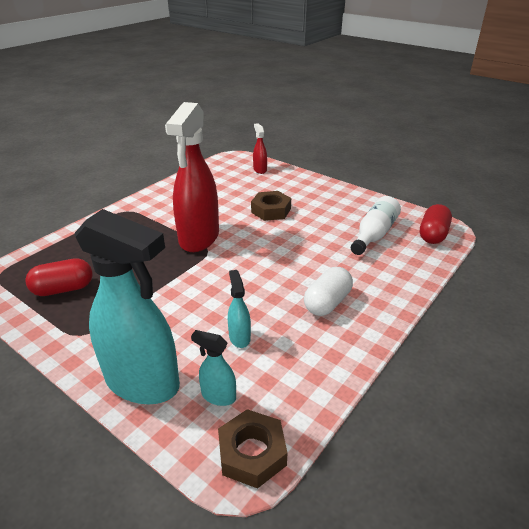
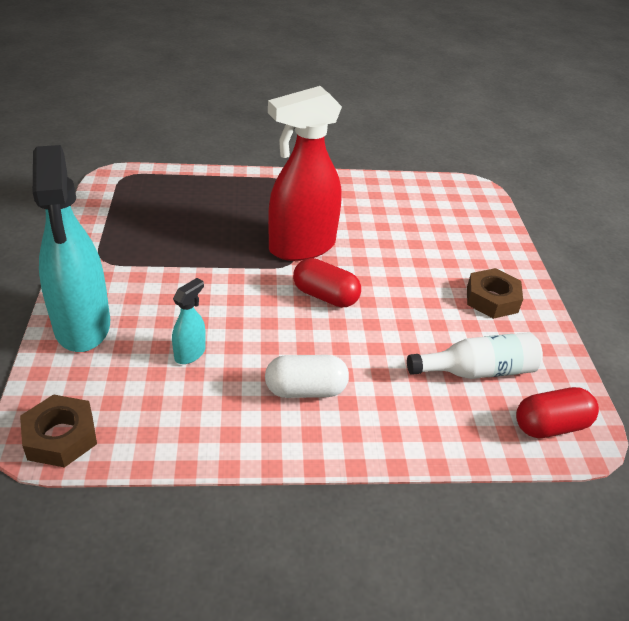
camera: 45 degrees right, 5 degrees up
red capsule [25,258,93,296] -> red capsule moved to [293,258,361,308]
turquoise spray bottle [191,330,236,406] -> none
brown nut [251,191,291,221] -> brown nut moved to [467,268,523,319]
red spray bottle [253,123,267,174] -> none

